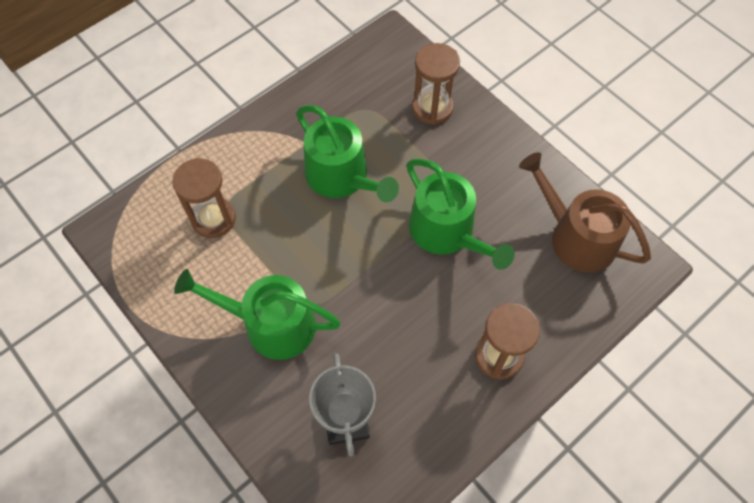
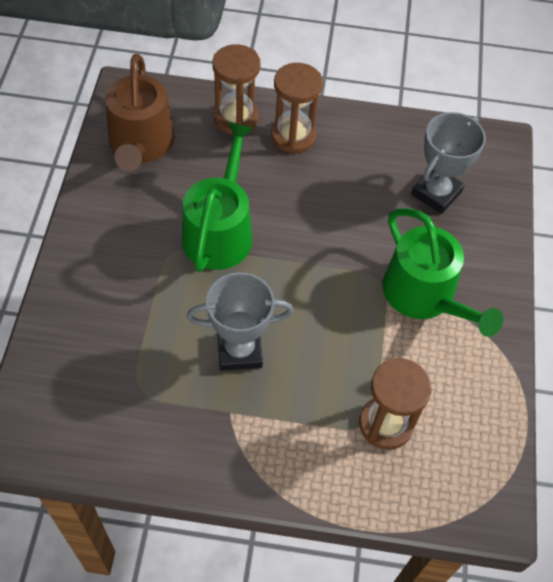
camera: 135 degrees left, 5 degrees down
green watering can [296,105,399,202] -> grey trophy [187,272,293,371]
brown hourglass [412,43,460,125] -> brown hourglass moved to [212,44,261,135]

